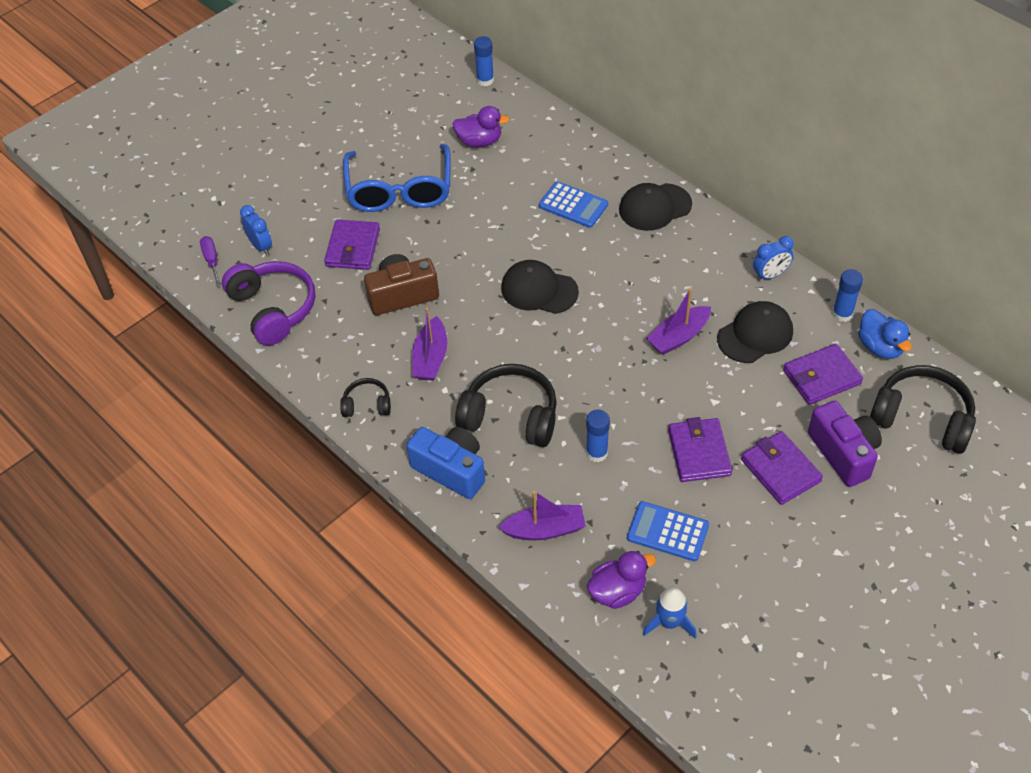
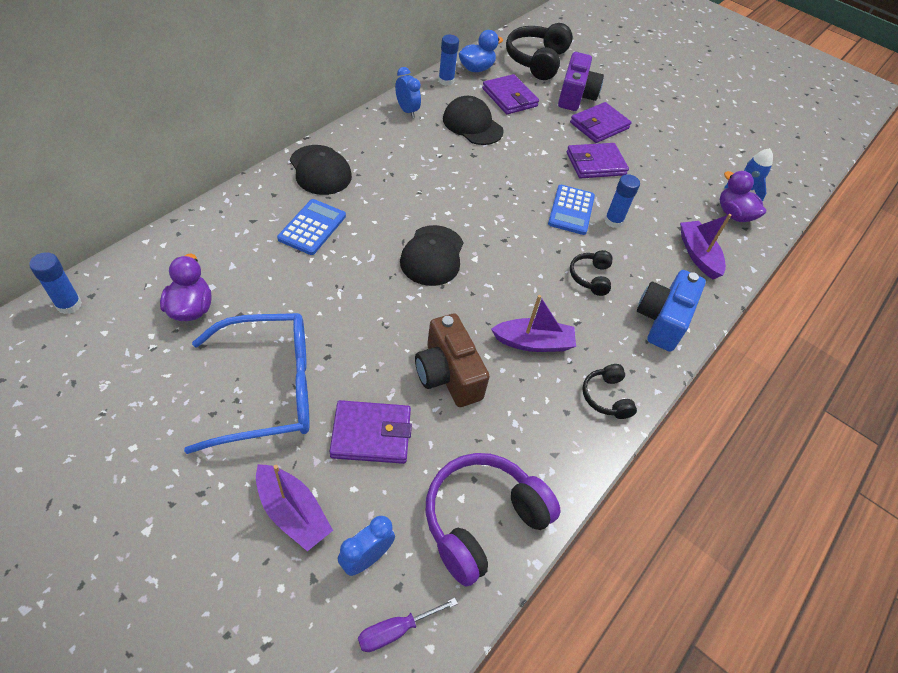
camera: 105 degrees left, 0 degrees up
black headphones [455,364,557,447] -> black headphones [570,250,613,296], size x0.52
blue calculator [627,501,709,561] -> blue calculator moved to [548,185,595,235]
purple boat [646,288,711,355] -> purple boat moved to [256,464,333,551]
purple camera [808,400,882,487] -> purple camera turned 135 degrees clockwise [558,52,604,111]

